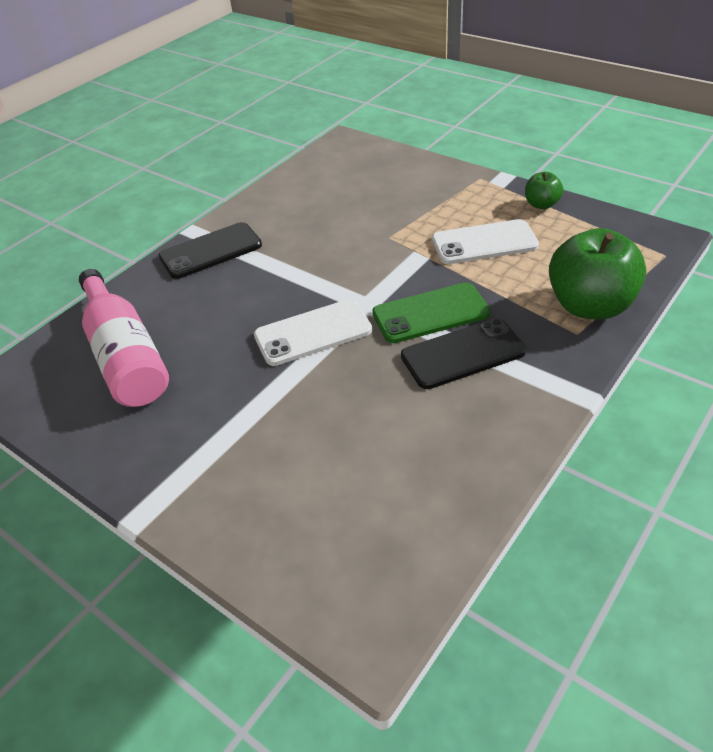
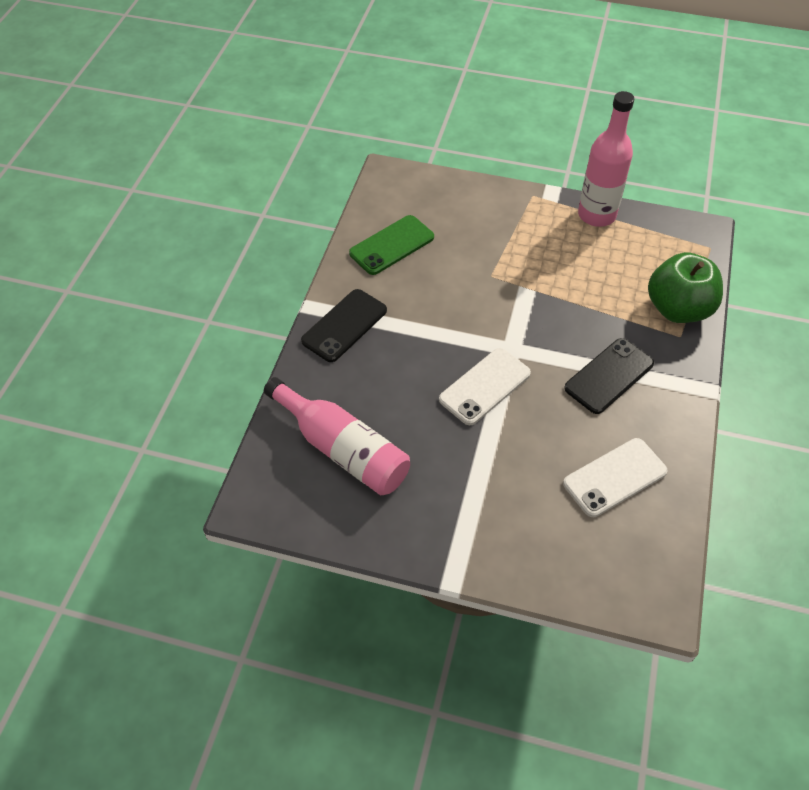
camera: 25 degrees left, 10 degrees up
green phone [372,283,490,343] -> green phone moved to [349,215,434,275]
white phone [432,219,539,264] -> white phone moved to [563,438,668,517]
green apple [525,172,563,209] -> pink bottle [578,91,634,227]

